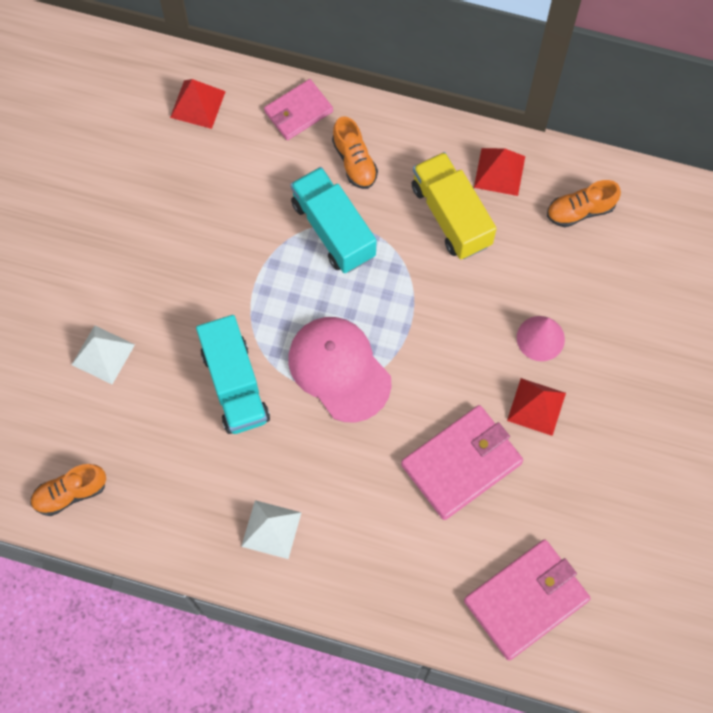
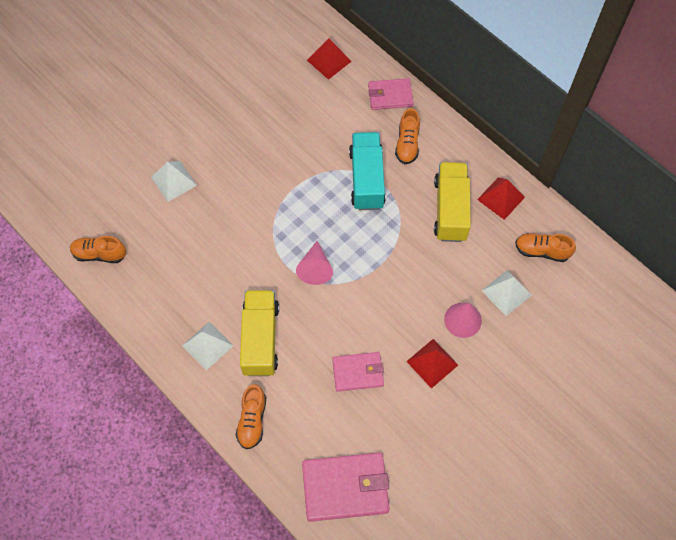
camera: 30 degrees right, 5 degrees down
turquoise truck [196,315,270,434] -> none
pink cap [288,317,392,422] -> pink cone [296,241,333,285]
pink wallet [401,405,523,520] -> pink wallet [332,352,384,392], size x0.62
none -> orange shoe [236,384,266,449]
none -> yellow truck [240,290,279,376]
none -> white pyramid [481,270,532,316]

